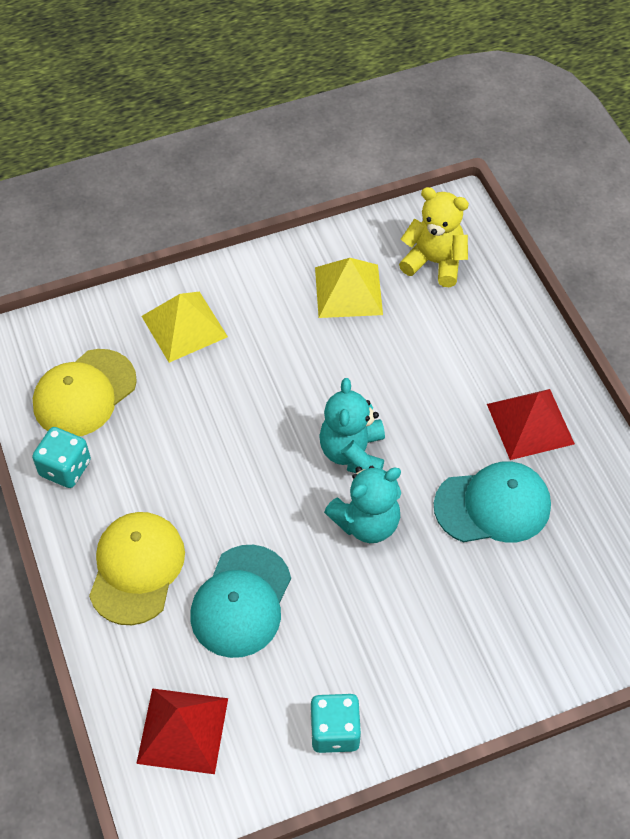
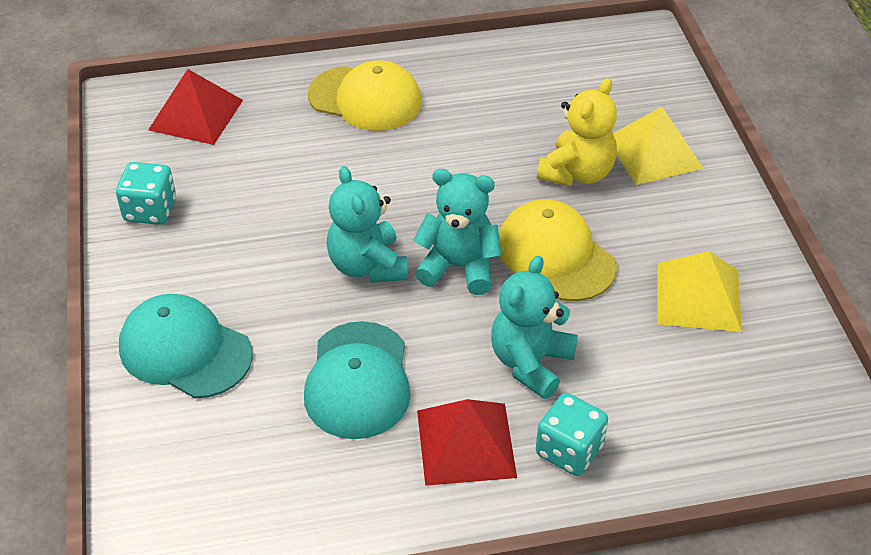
camera: 100 degrees right, 10 degrees down
turquoise dice [32,427,91,488] -> turquoise dice moved to [536,393,608,476]
yellow cap [33,349,137,436] -> yellow cap moved to [499,199,617,301]
turquoise cap [190,545,291,658] -> turquoise cap moved to [119,294,253,398]
yellow teddy bear [399,187,469,287] -> yellow teddy bear moved to [537,78,617,186]
none -> turquoise teddy bear [491,255,578,399]

